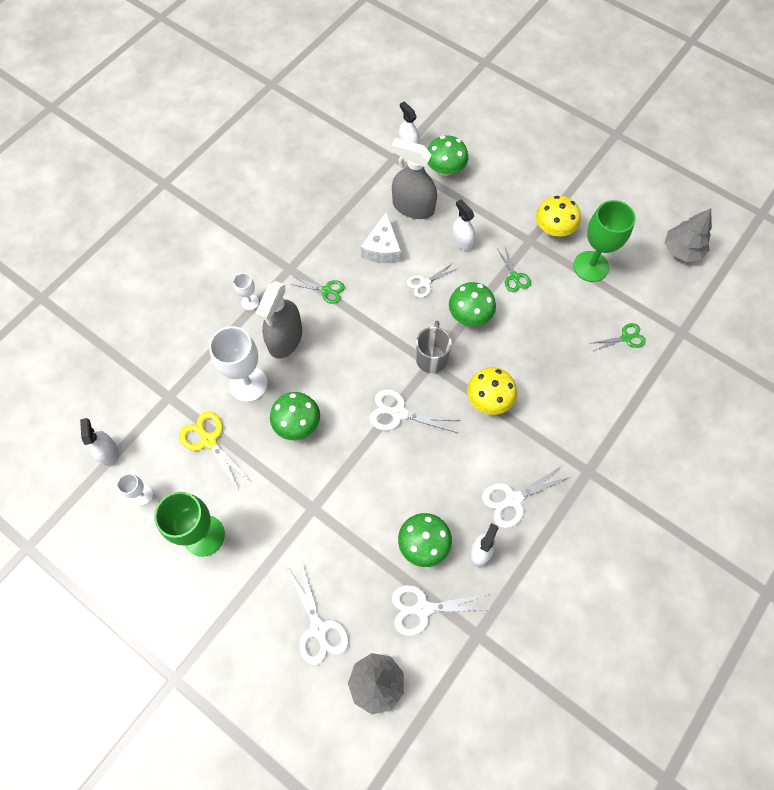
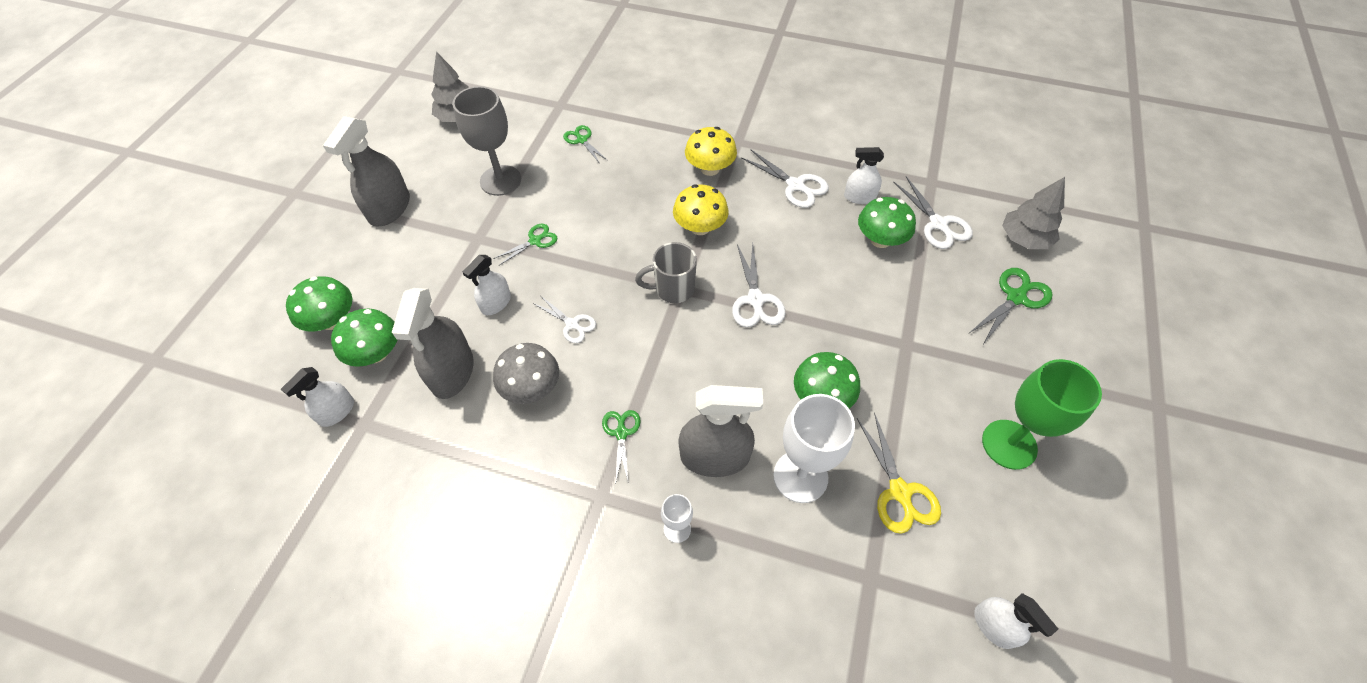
camera: 110 degrees left, 10 degrees down
white spray bottle [80,418,118,466] -> white spray bottle turned 90 degrees counterclockwise [974,593,1058,649]
white goblet [117,474,153,505] -> none
yellow scissors [179,411,251,490] -> yellow scissors turned 45 degrees counterclockwise [857,412,941,534]
white scissors [288,565,349,665] -> green scissors [969,268,1053,343]
white cheese [361,211,401,263] -> grey mushroom [493,343,559,404]
green mushroom [449,282,496,326] -> green mushroom moved to [286,276,352,332]
yellow mushroom [536,196,581,236] -> yellow mushroom moved to [685,127,737,176]
green goblet [573,200,636,282] -> grey goblet [453,86,521,196]
none -> grey spray bottle [323,116,410,226]

